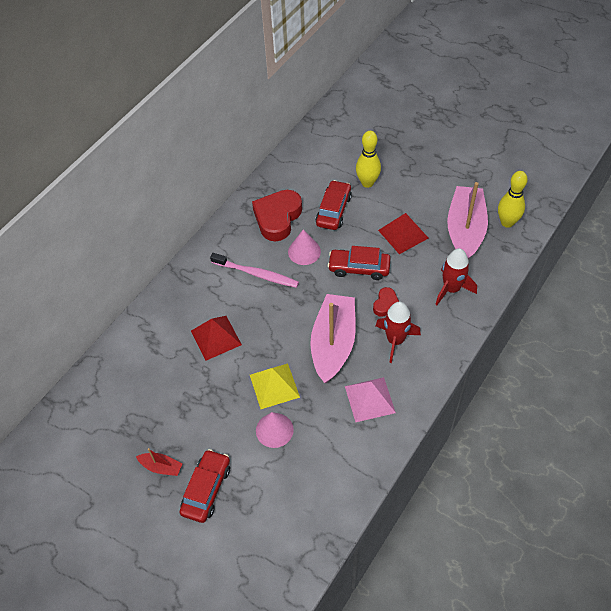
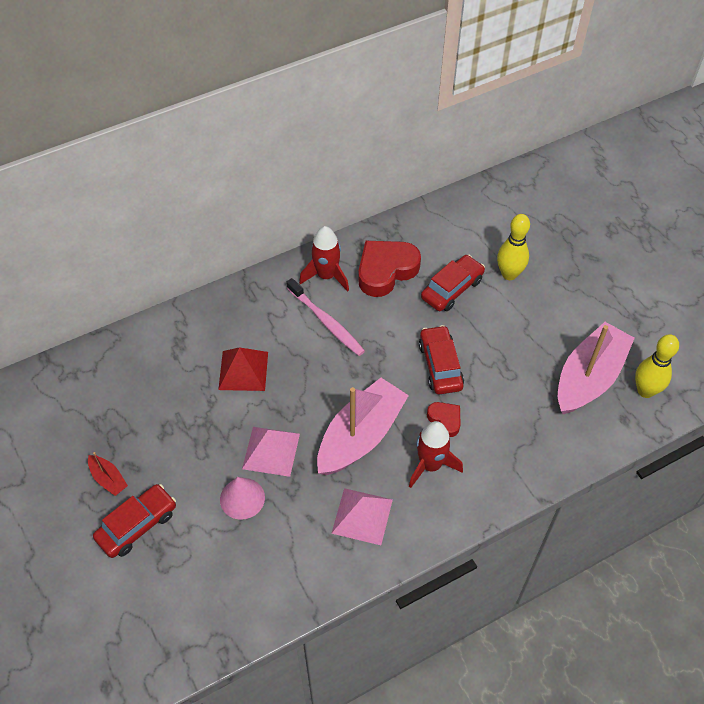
camera: 25 degrees right, 0 degrees up
yellow pyramid [250,364,300,409] -> pink pyramid [242,427,300,477]
pink cone [288,229,321,265] -> none
red car [328,246,391,280] -> red car turned 45 degrees clockwise [419,325,464,394]
red heart [373,287,399,317] -> red heart turned 90 degrees counterclockwise [427,402,461,437]
red pyramid [378,213,428,254] -> none
red rocket [435,248,477,305] -> red rocket moved to [299,226,349,292]

